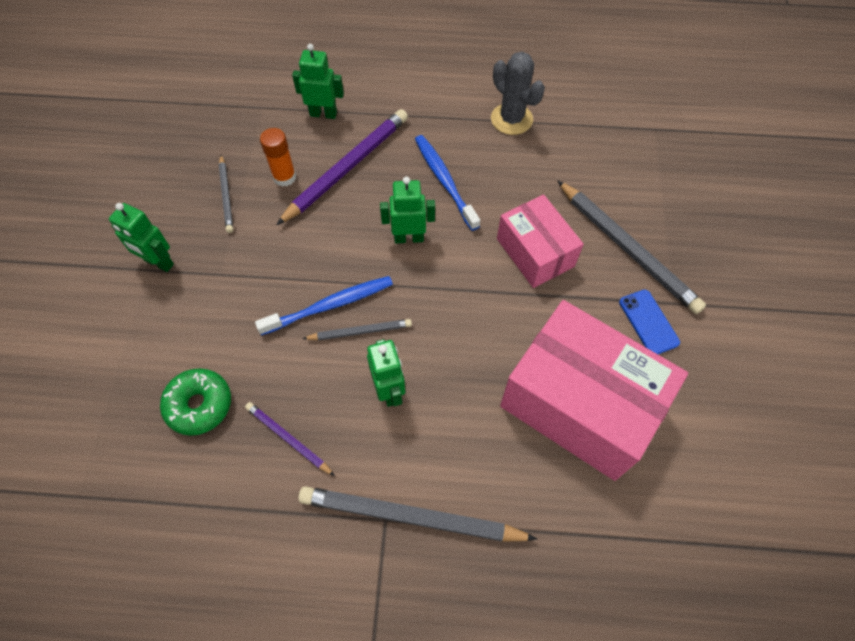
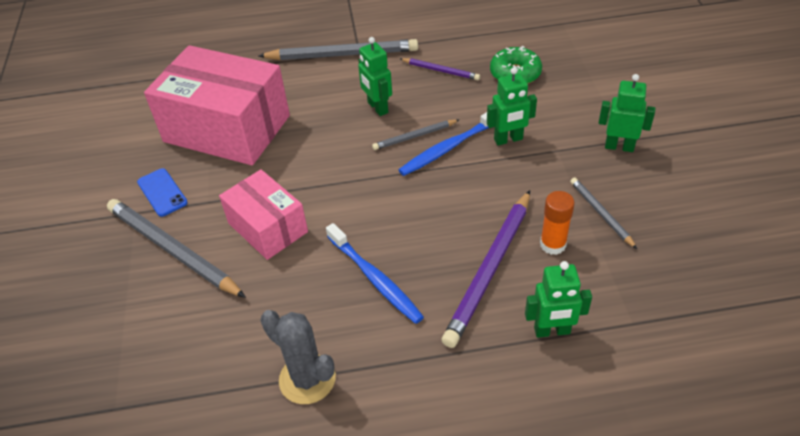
camera: 170 degrees right, 15 degrees down
green robot [380,177,435,243] -> green robot moved to [487,67,537,146]

